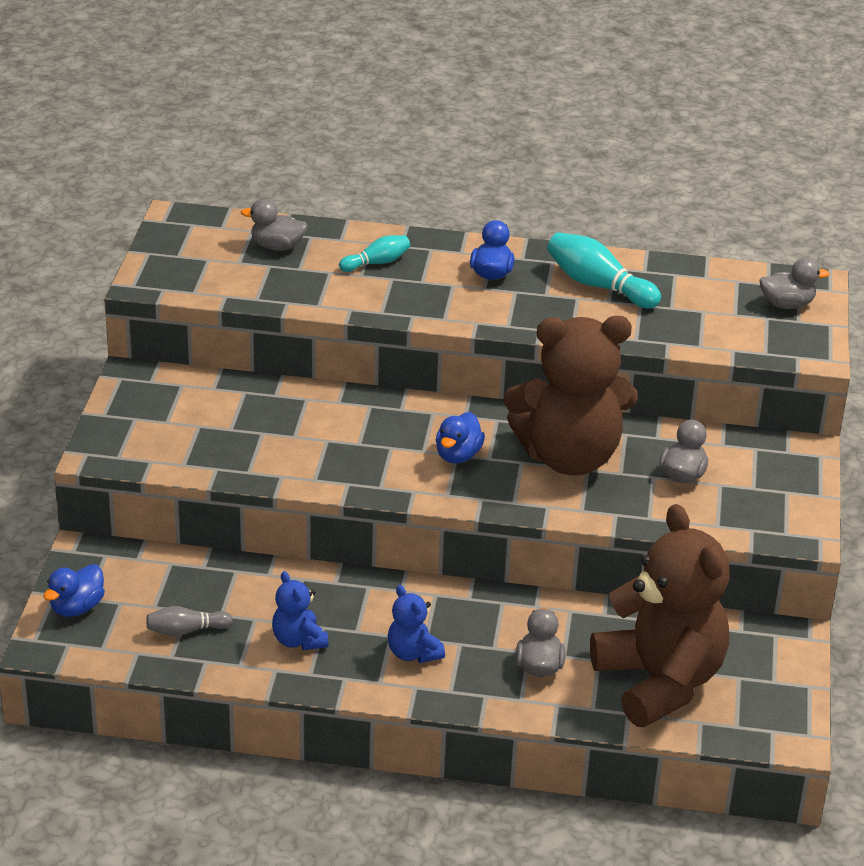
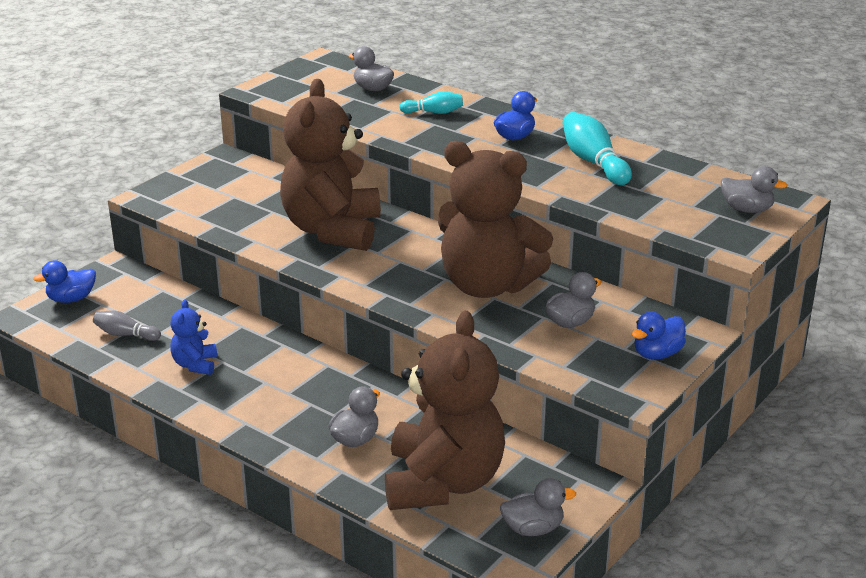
camera: 30 degrees right, 5 degrees down
blue teddy bear [388,585,445,663] -> none
blue duck [436,412,485,464] -> blue duck moved to [632,312,686,359]
none -> brown teddy bear [280,79,381,251]
none -> grey duck [500,478,576,536]

